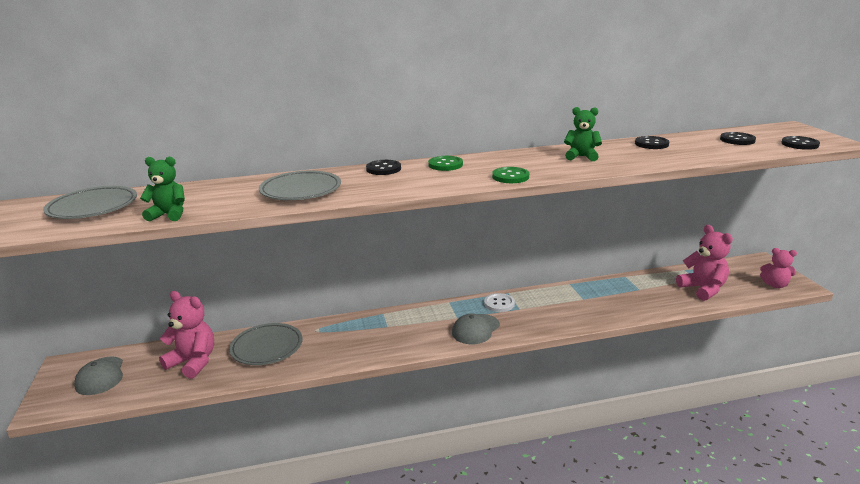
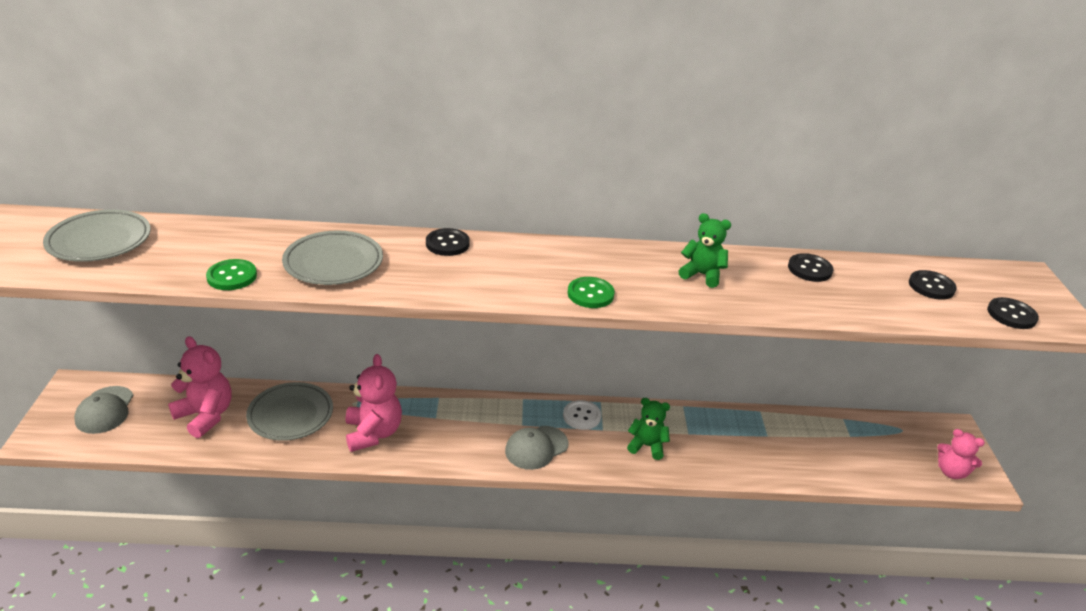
camera: 10 degrees right, 10 degrees up
green teddy bear [140,157,185,221] -> green teddy bear moved to [627,398,670,460]
green button [428,156,463,171] -> green button moved to [206,259,257,290]
pink teddy bear [676,225,733,301] -> pink teddy bear moved to [346,354,402,452]

